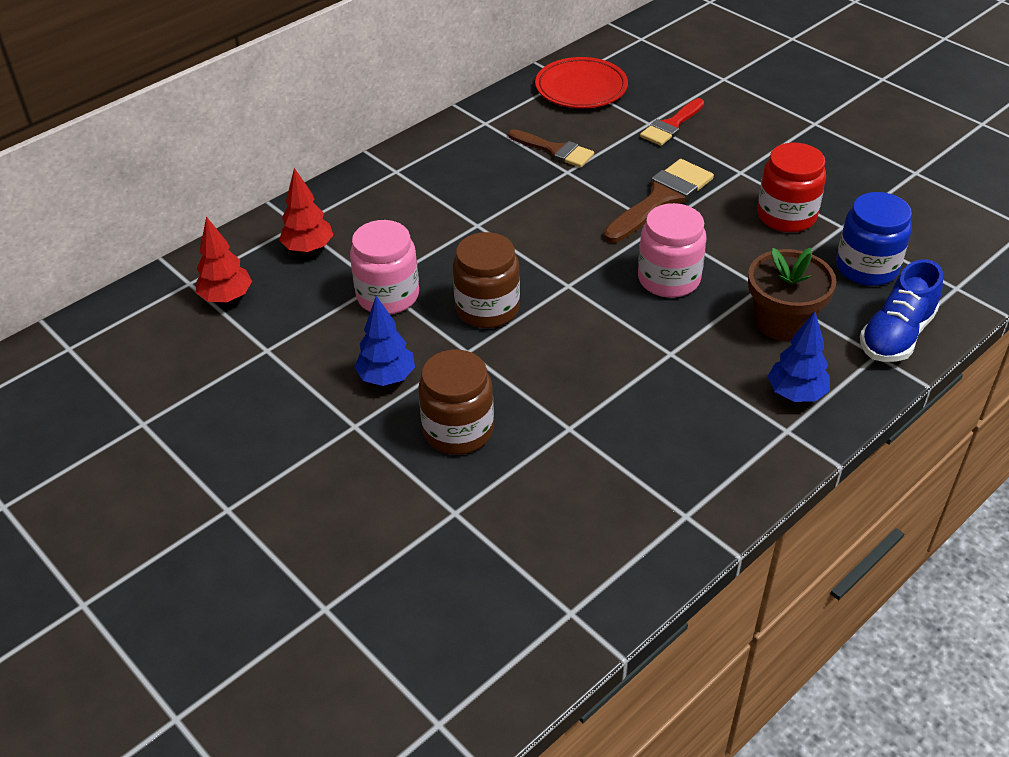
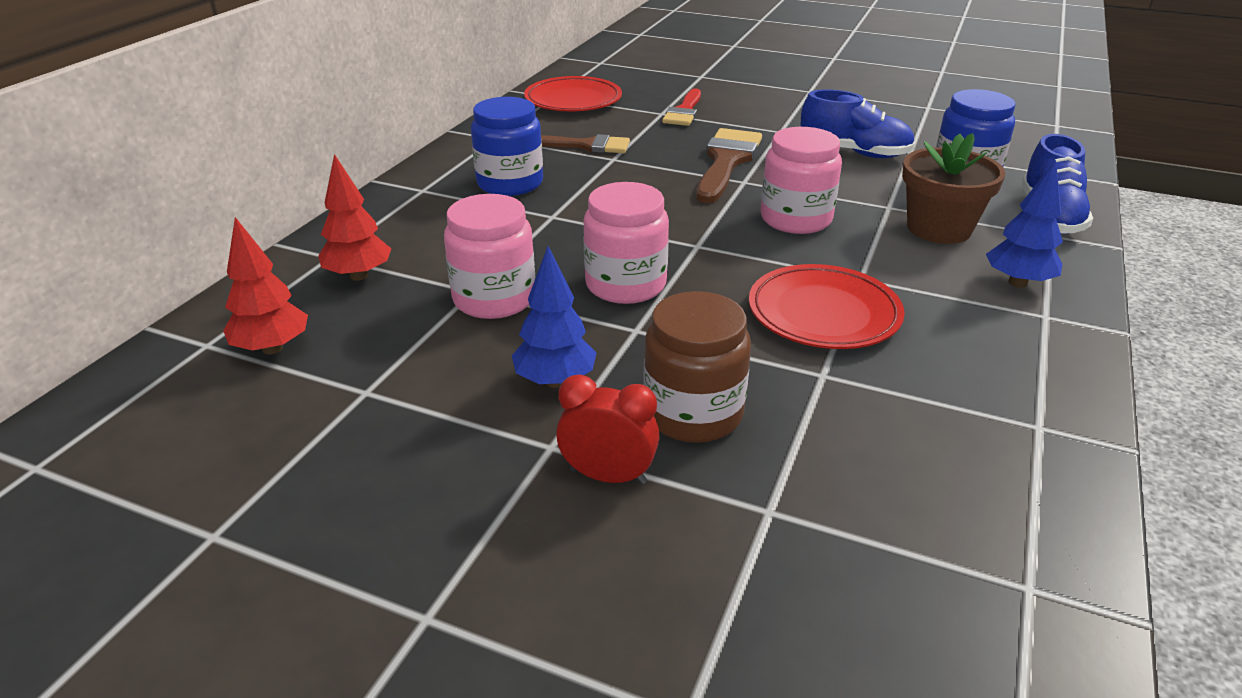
camera: 25 degrees left, 10 degrees down
brown jar [453,232,520,328] -> pink jar [583,182,669,304]
red jar [757,143,826,232] -> blue shoe [800,89,915,158]
none -> blue jar [471,97,543,196]
none -> red clock [556,374,659,484]
none -> red plate [749,264,905,349]

